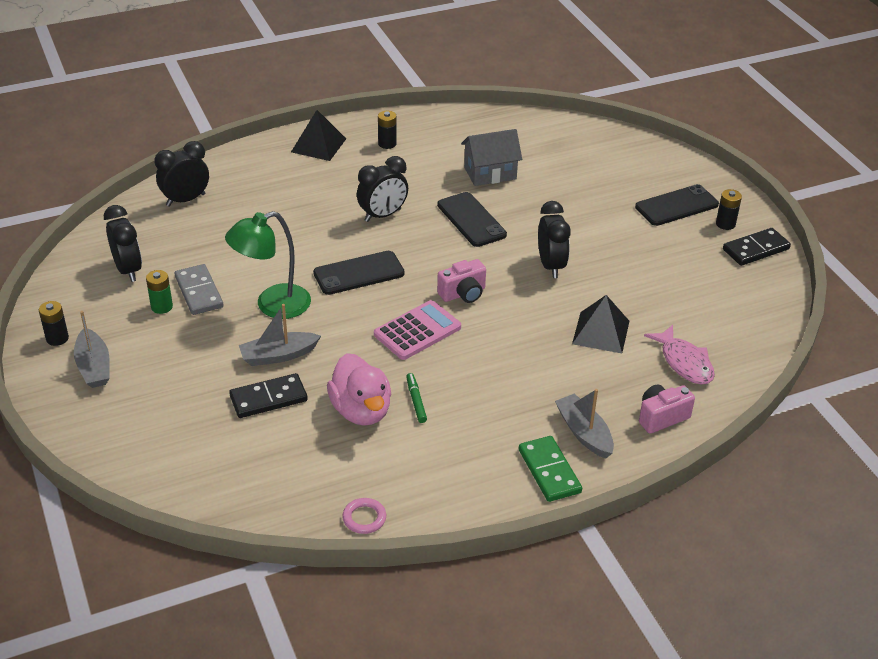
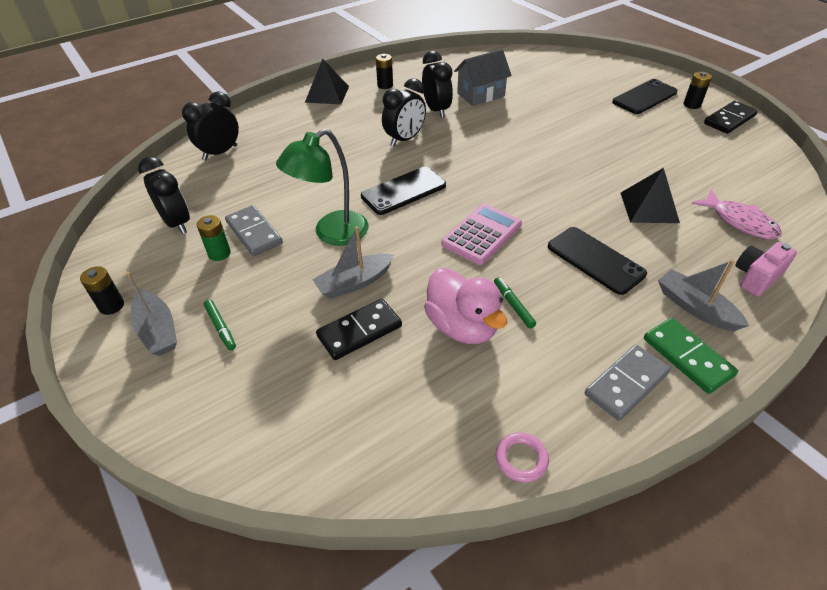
camera: 10 degrees left, 5 degrees up
black phone [437,192,507,247] -> black phone moved to [548,227,647,295]
pink camera [437,259,486,303] -> none
black clock [538,201,571,278] -> black clock moved to [422,51,453,118]
none -> green marker [204,300,236,350]
none -> grey domino [585,345,671,421]

